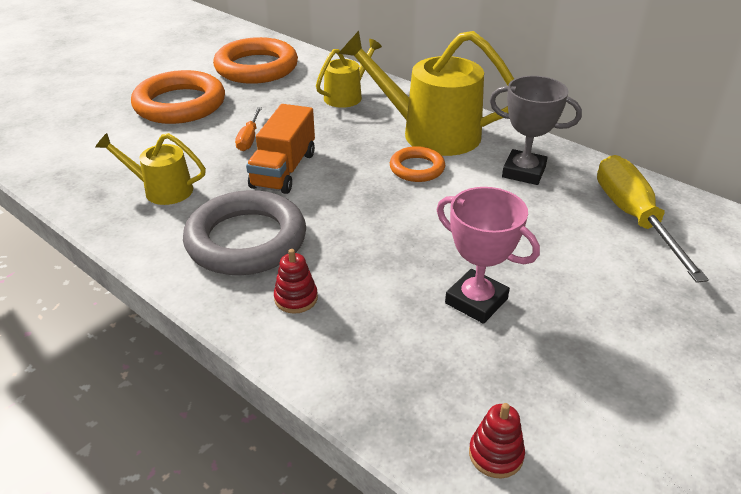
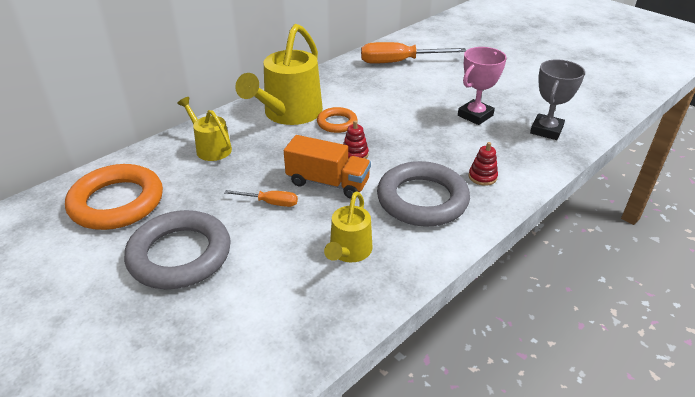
camera: 85 degrees left, 0 degrees up
orange ring [131,70,225,124] -> grey ring [124,210,231,289]
red stacking toy [469,403,525,478] -> red stacking toy moved to [343,120,369,159]
grey trophy [490,76,582,185] -> grey trophy moved to [530,59,585,140]
yellow screwdriver [597,155,709,283] -> orange screwdriver [361,42,466,64]

